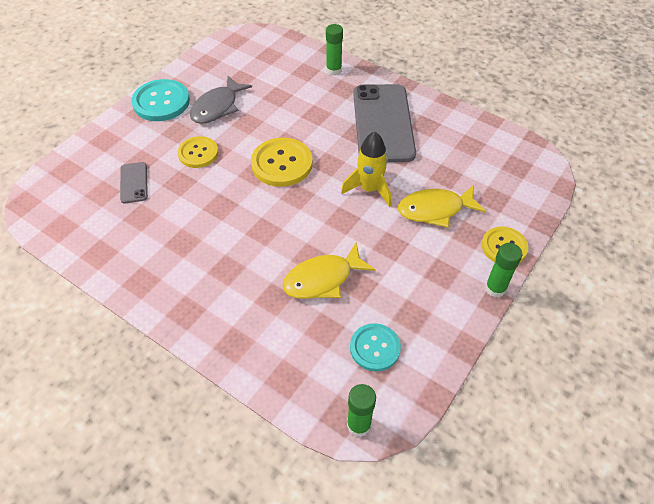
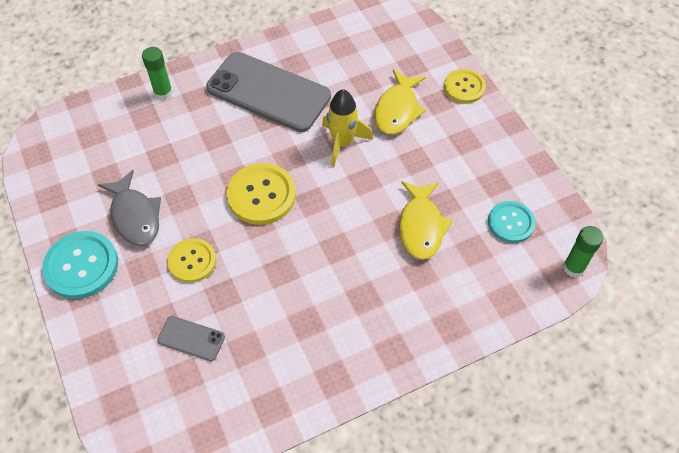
camera: 60 degrees left, 5 degrees up
green glue stick [485,243,522,298] -> none

